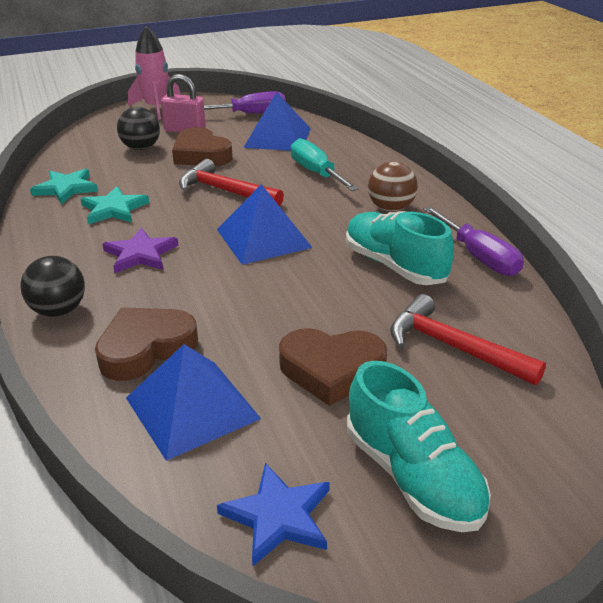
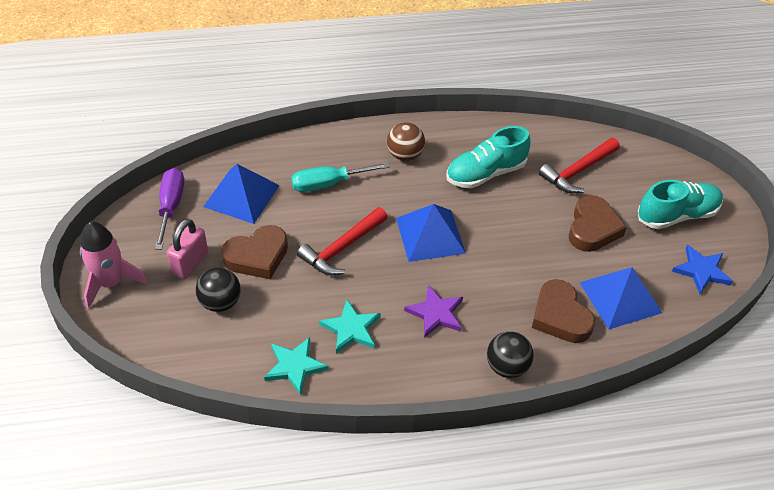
camera: 80 degrees left, 15 degrees up
purple screwdriver [423,206,524,276] -> none

